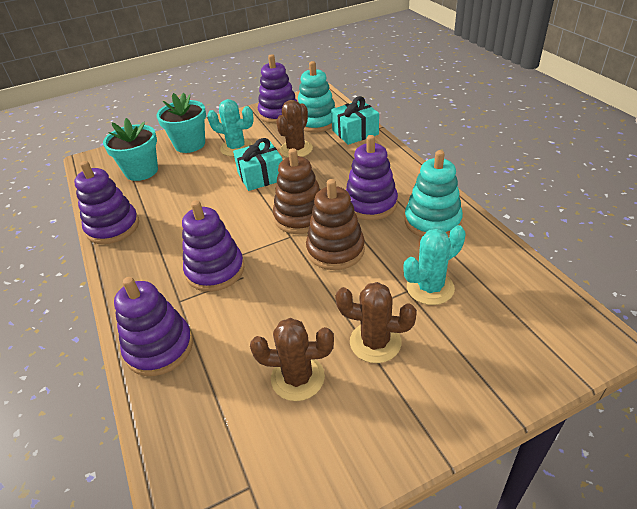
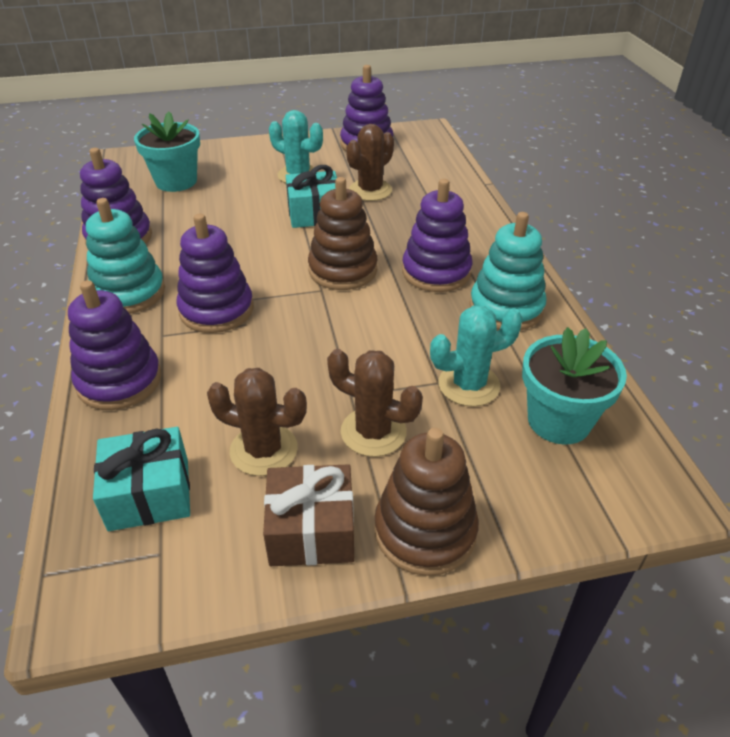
camera: 10 degrees right, 0 degrees up
turquoise flower pot [156,93,206,153] -> turquoise flower pot moved to [522,327,627,445]
turquoise stacking toy [298,61,336,133] -> turquoise stacking toy moved to [86,198,165,314]
brown stacking toy [306,179,365,270] -> brown stacking toy moved to [374,428,479,576]
turquoise gift [331,96,379,145] -> turquoise gift moved to [93,427,190,531]
none -> brown gift [263,464,354,566]

